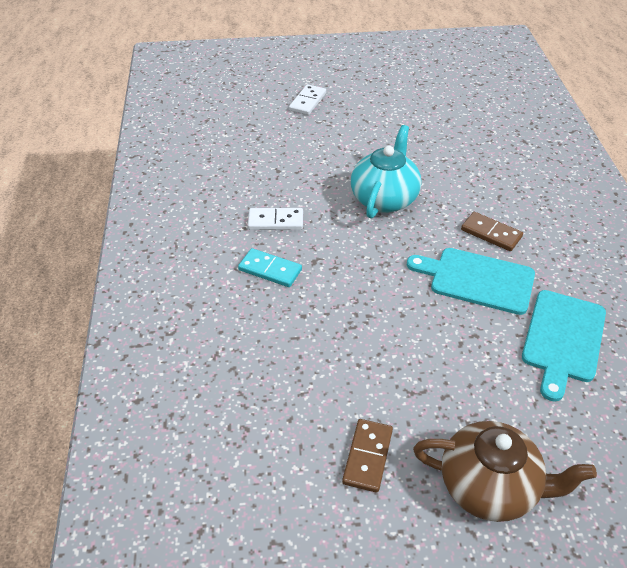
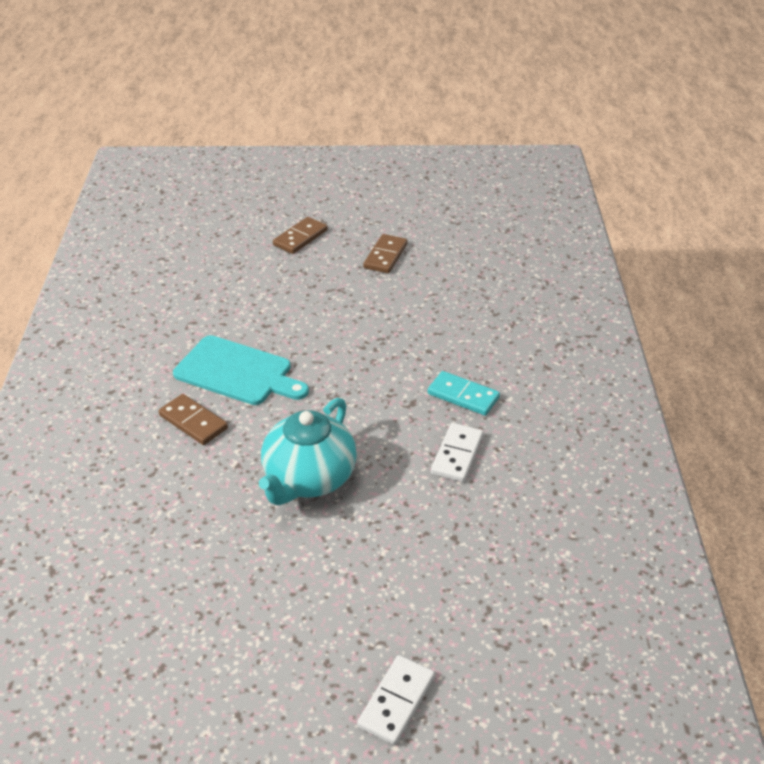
camera: 175 degrees left, 5 degrees down
white domino [248,208,303,230] -> white domino turned 75 degrees counterclockwise [431,423,483,482]
brown teapot [413,421,597,522] -> brown domino [273,217,328,254]
turquoise cutting board [522,290,606,401] -> none

